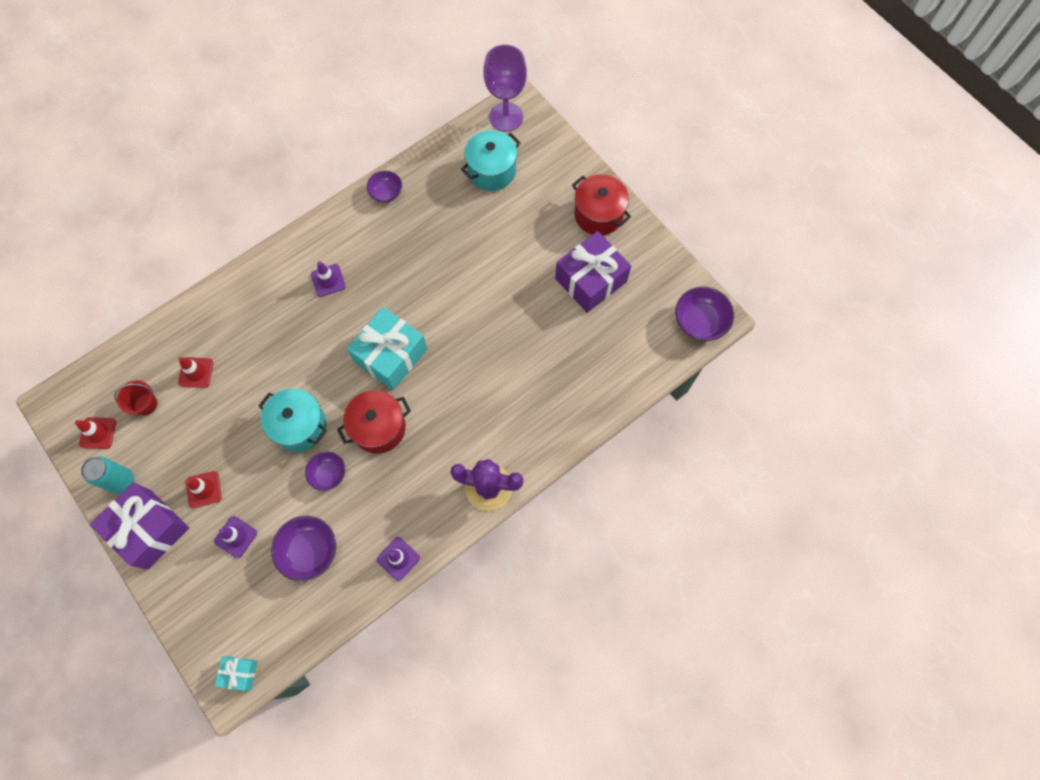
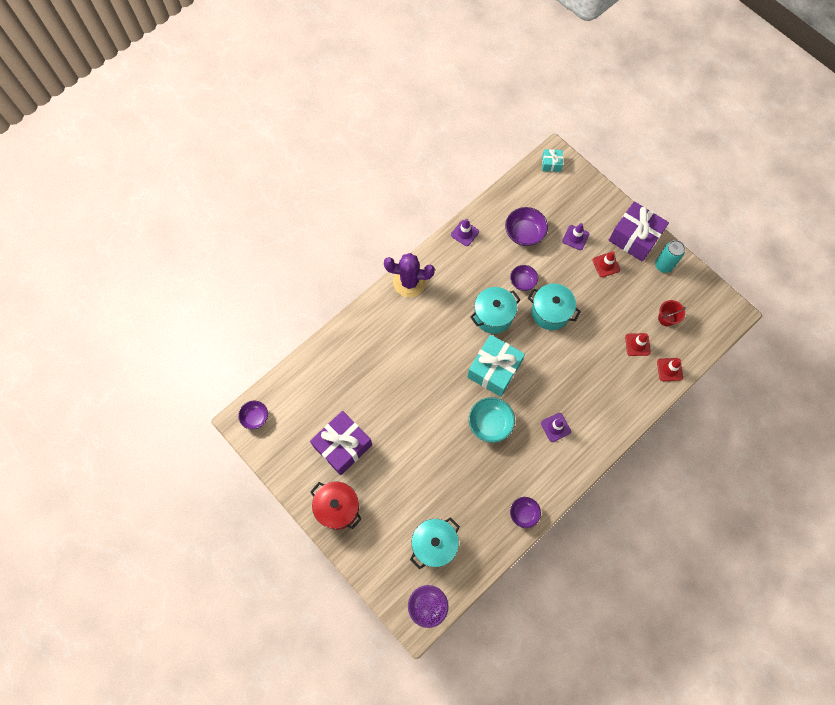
camera: 175 degrees right, 0 degrees up
red traffic cone [75,417,116,449] -> red traffic cone moved to [657,358,683,381]
red pot [337,390,411,454] -> turquoise pot [470,287,520,334]
purple bowl [675,287,734,341] -> purple bowl [238,401,268,429], size x0.64
none -> turquoise bowl [469,397,515,443]

